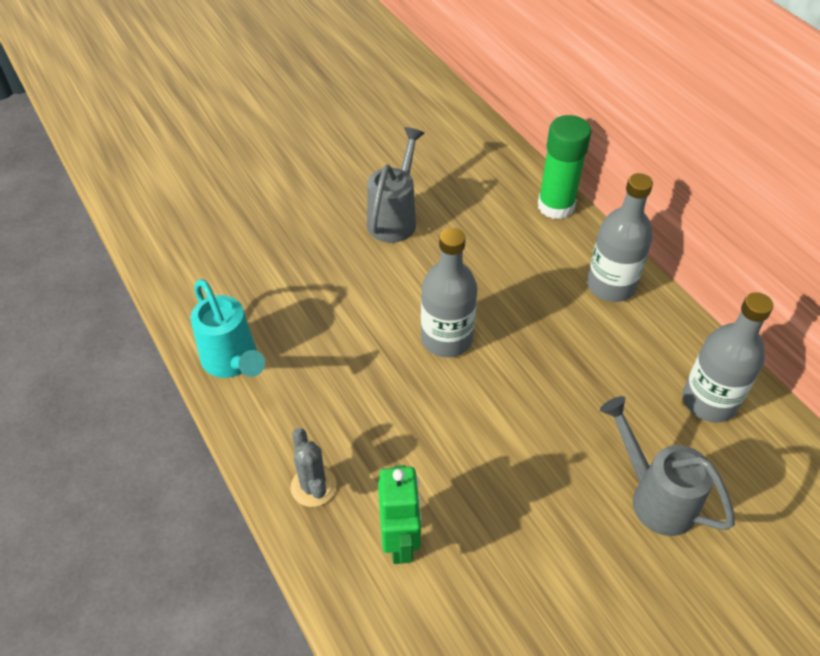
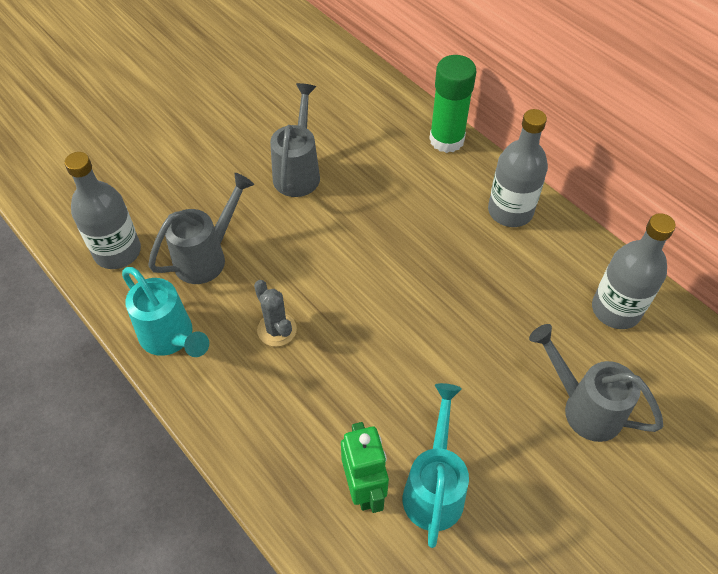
camera: 10 degrees left, 5 degrees up
grey cactus [291,428,336,507] -> grey cactus moved to [254,280,297,347]
grey bottle [421,228,478,357] -> grey bottle moved to [64,152,141,269]
none -> grey watering can [148,173,254,284]
none -> turquoise watering can [403,383,469,548]

